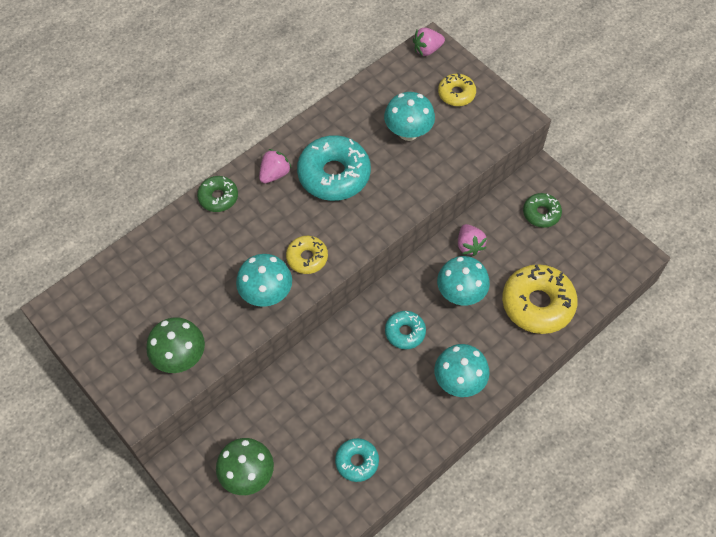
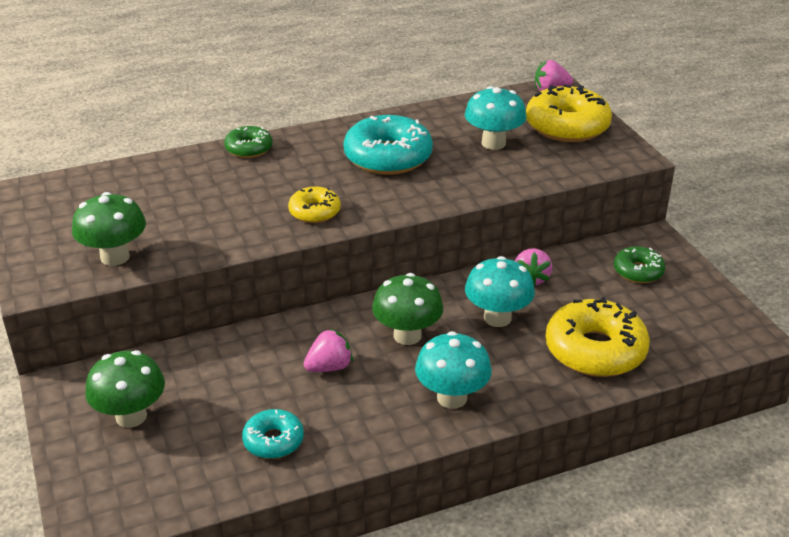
camera: 20 degrees right, 25 degrees down
turquoise mushroom [236,254,292,307] -> none
pink strawberry [259,149,292,184] -> pink strawberry moved to [304,328,353,372]
turquoise donut [385,311,426,349] -> green mushroom [372,273,443,345]
yellow donut [438,73,476,106] -> yellow donut [526,84,612,142], size x1.83

